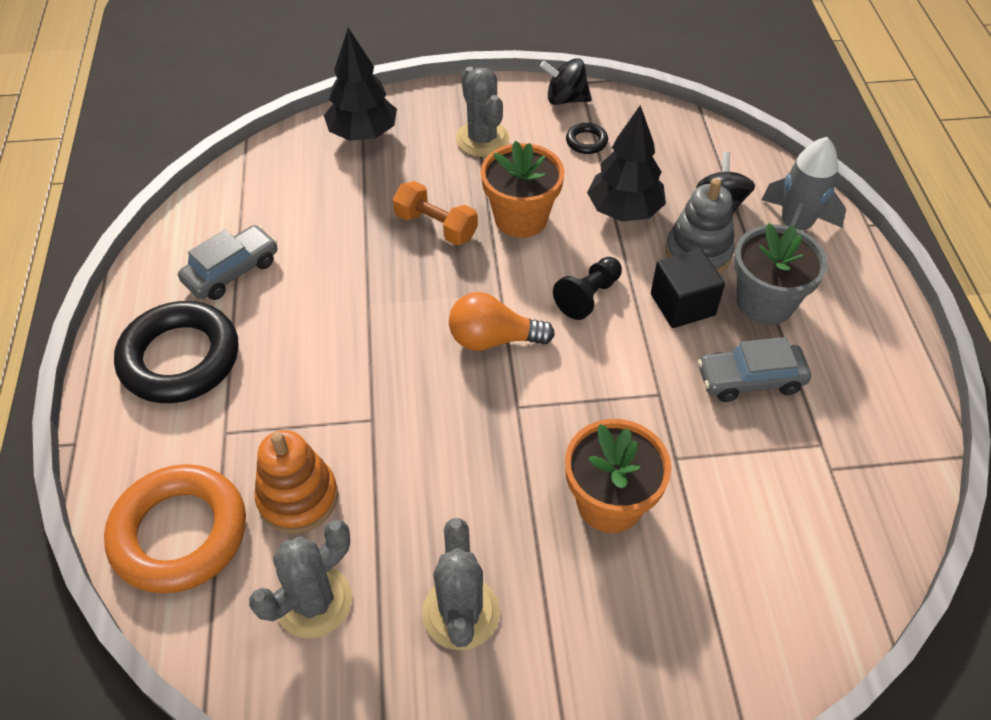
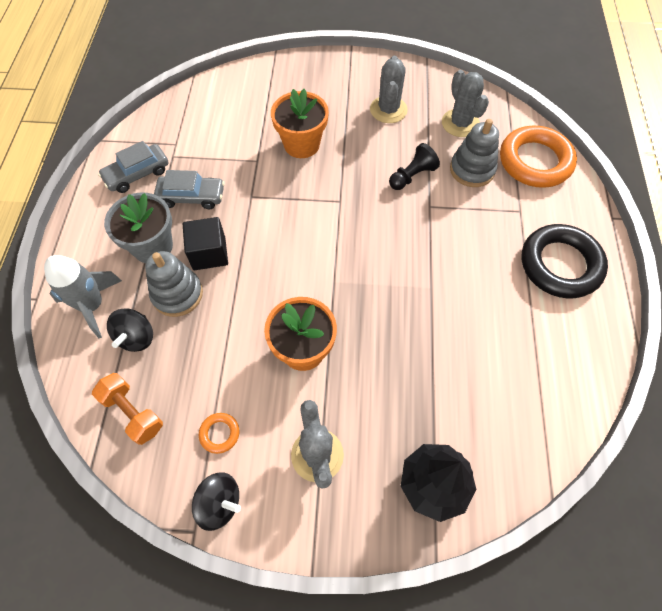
camera: 170 degrees left, 10 degrees up
grey car [178,225,277,300] -> grey car moved to [98,141,169,193]
grey cactus [249,520,352,638] -> grey cactus turned 75 degrees counterclockwise [442,70,489,137]
orange stacking toy [255,430,338,534] -> grey stacking toy [450,119,499,187]
orange dumbbell [393,181,478,245] -> orange dumbbell moved to [92,373,163,445]
orange light bulb [449,292,555,351] -> none
black pawn [553,257,622,320] -> black pawn moved to [389,143,440,190]
black ring [566,123,608,154] -> orange ring [199,413,239,454]
black tree [587,105,666,222] -> none

